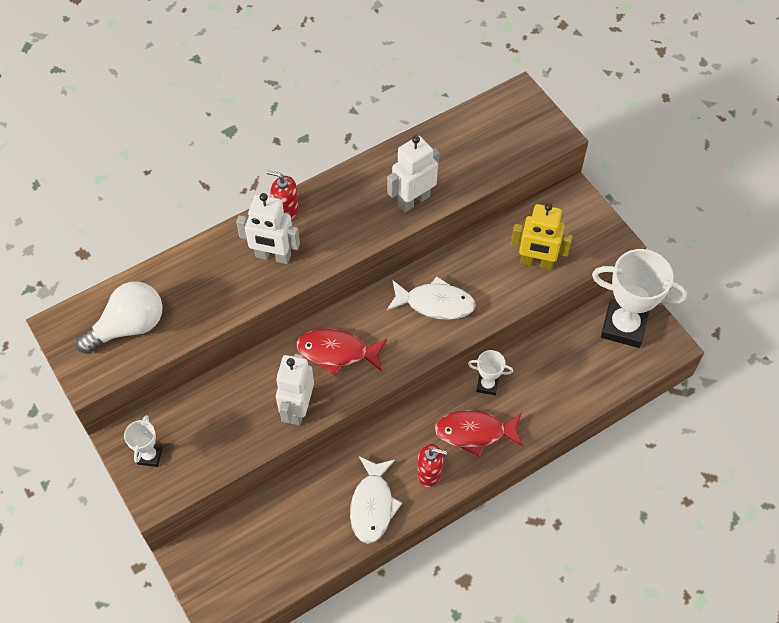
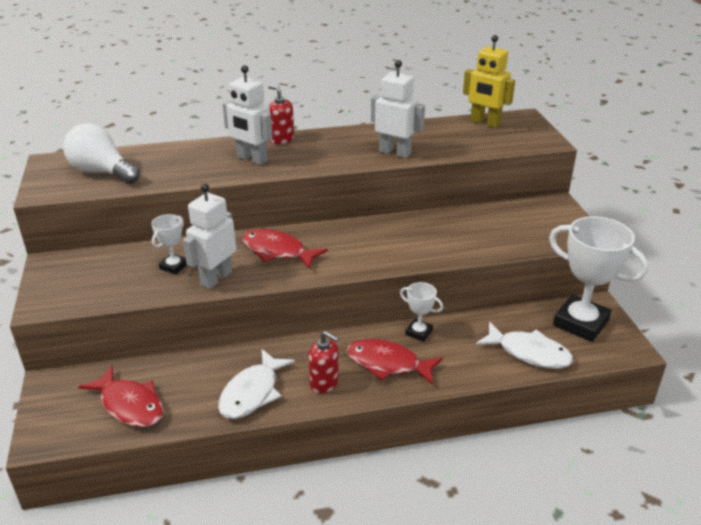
camera: 20 degrees right, 25 degrees down
white light bulb [76,281,163,354] -> white light bulb turned 135 degrees counterclockwise [63,123,140,184]
white trophy [124,415,163,467] -> white trophy moved to [151,214,187,275]
white robot [387,136,439,212] -> white robot turned 45 degrees clockwise [371,60,425,158]
white fish [387,276,476,320] -> white fish moved to [476,322,573,369]
yellow robot [511,203,573,270] -> yellow robot moved to [463,35,515,128]
none -> red fish [79,365,164,427]

